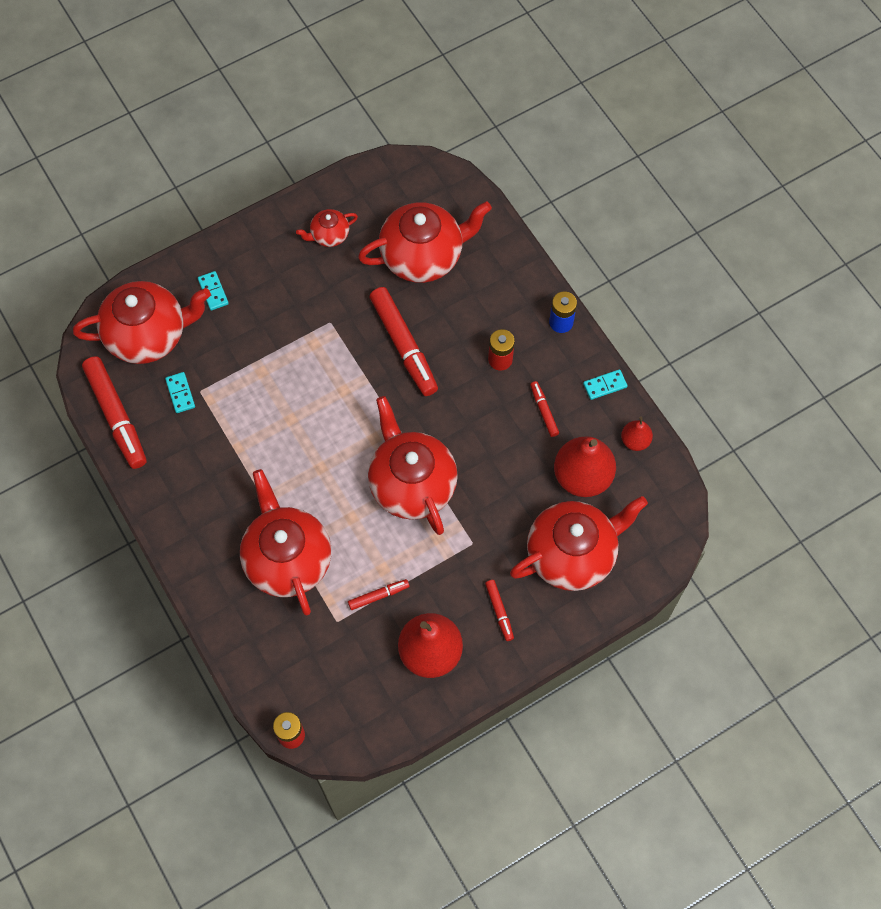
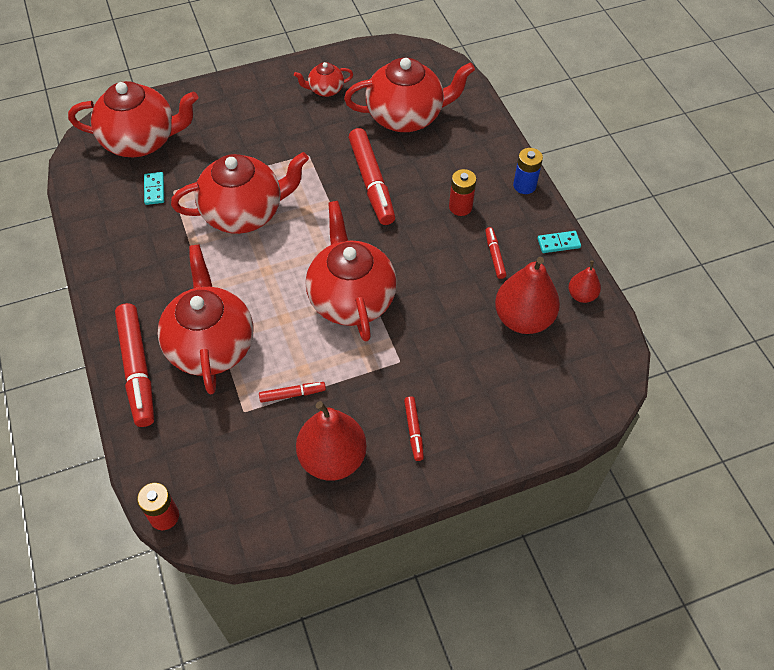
camera: 10 degrees right, 10 degrees down
red marker [82,356,147,469] -> red marker moved to [115,303,154,427]
turquoise domino [198,271,229,311] -> none
red teapot [510,496,648,591] -> red teapot moved to [171,152,309,234]

